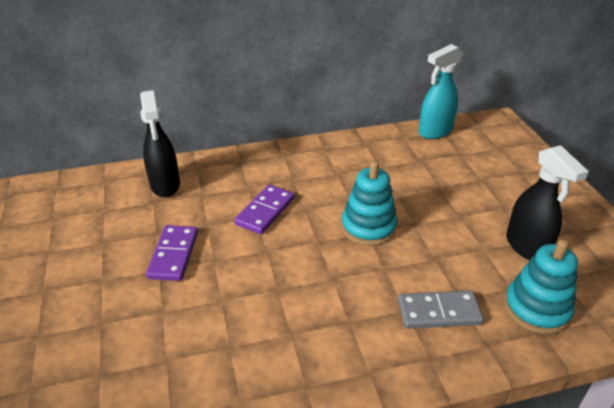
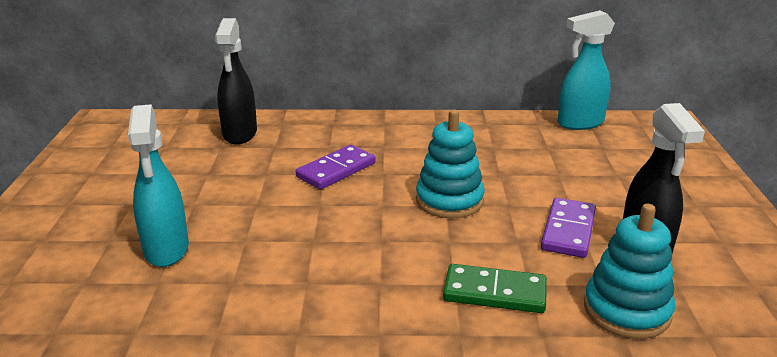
camera: 15 degrees right, 10 degrees down
purple domino [146,225,198,281] -> purple domino moved to [541,198,596,258]
grey domino [398,290,484,329] -> green domino [443,264,547,313]
none -> turquoise spray bottle [128,104,189,267]

